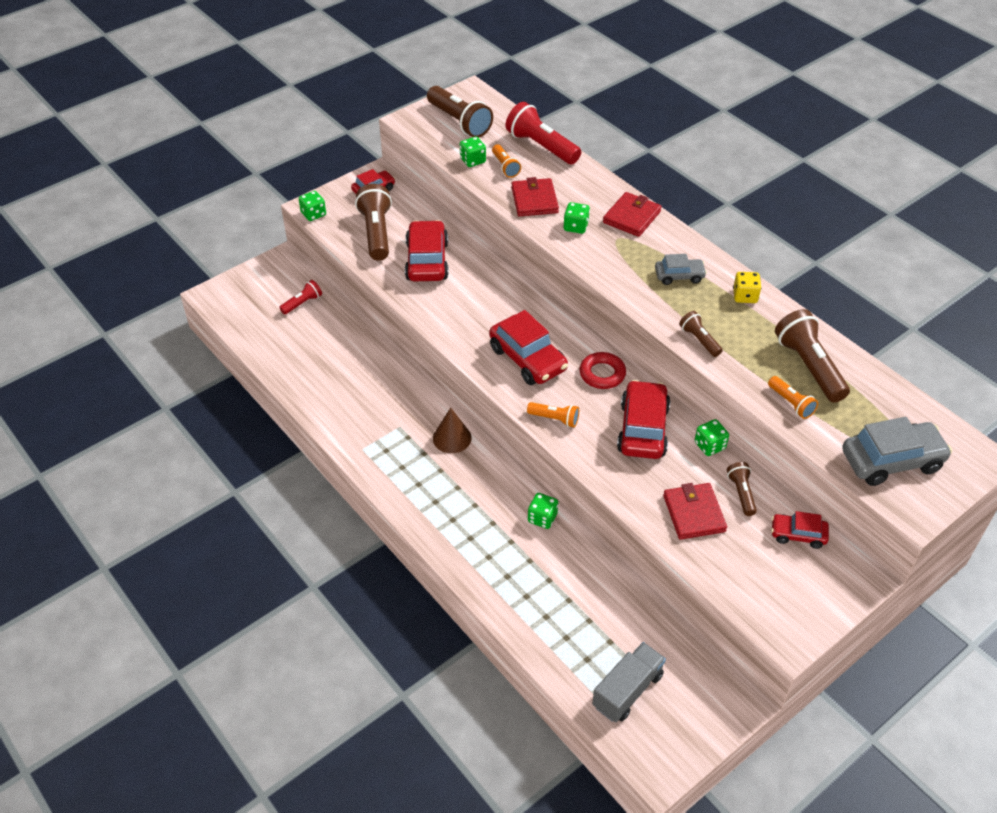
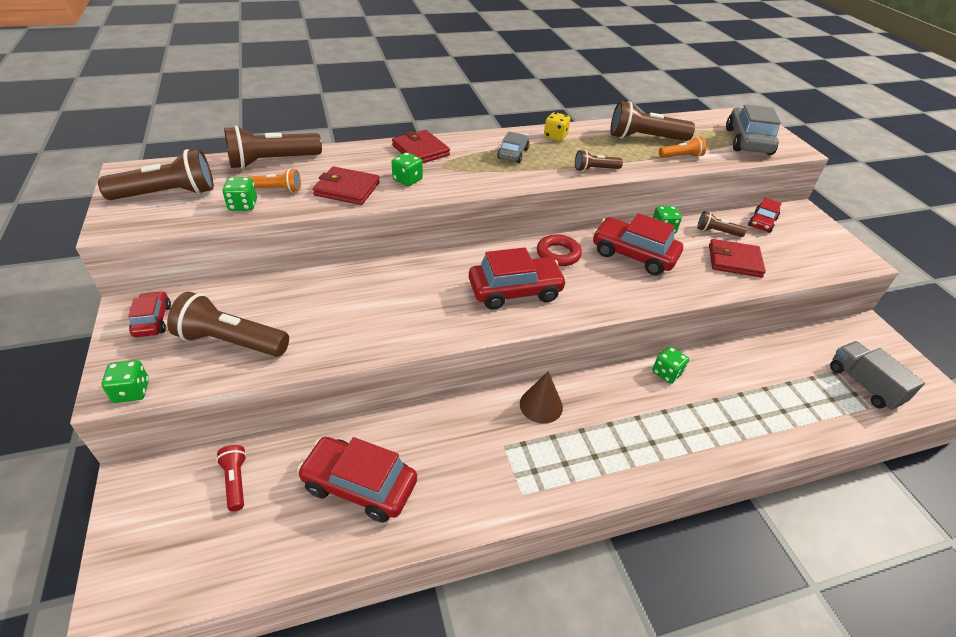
camera: 70 degrees left, 5 degrees down
red car [405,220,449,281] -> red car moved to [297,437,417,523]
red flashlight [506,102,581,164] -> brown flashlight [224,126,322,169]
orange flashlight [527,402,579,427] -> none

